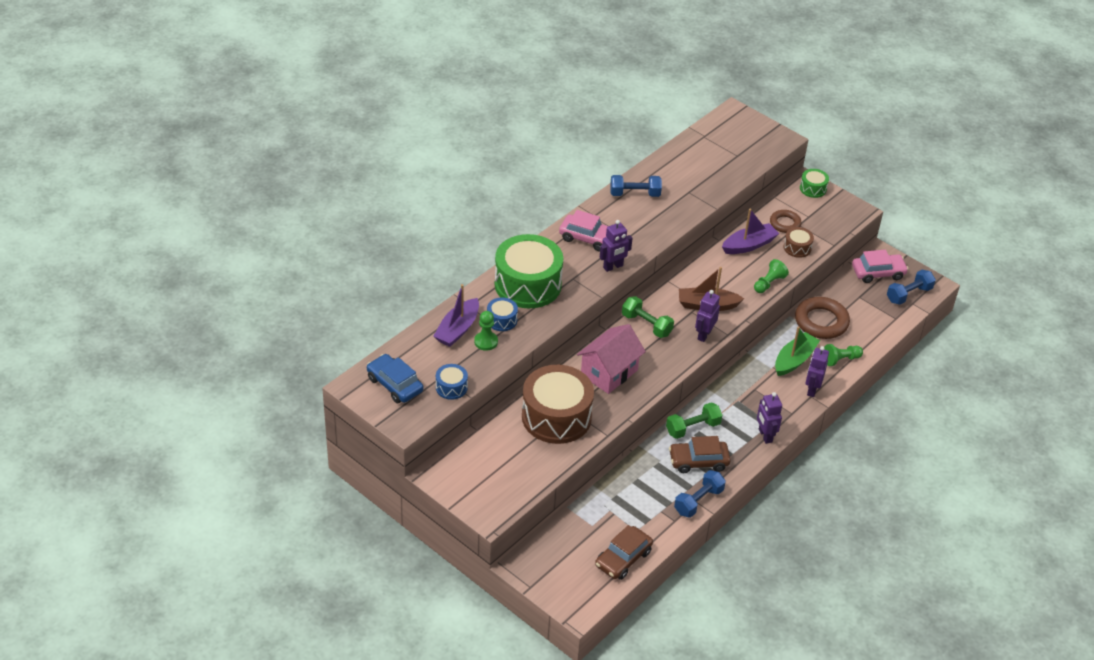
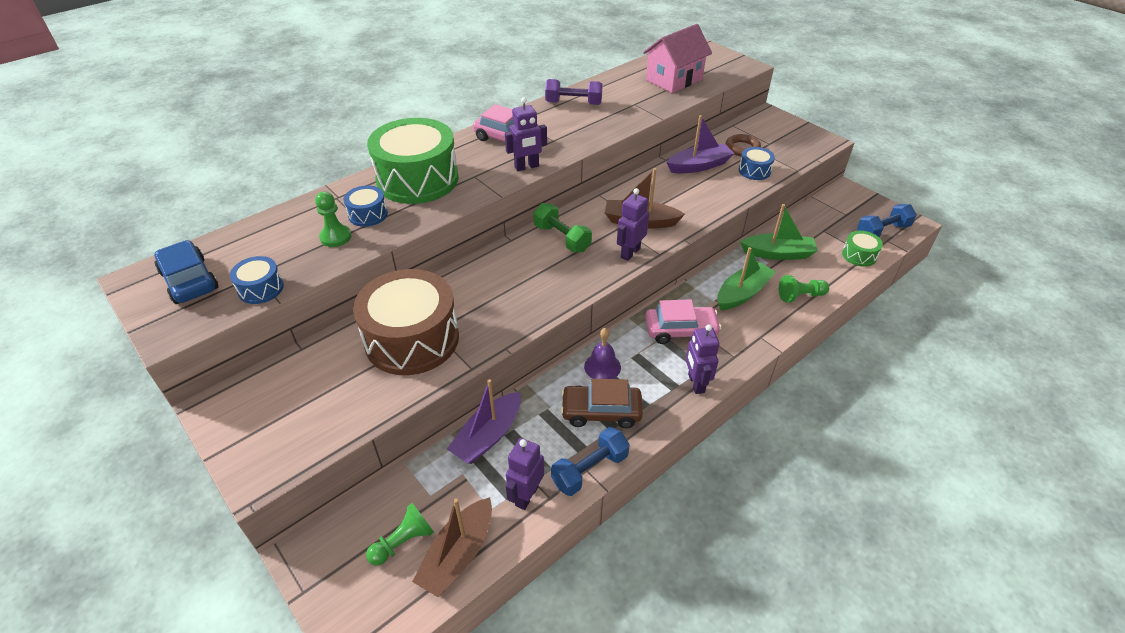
camera: 10 degrees right, 0 degrees up
purple boat [433,284,479,347] -> purple boat moved to [447,379,521,464]
pink house [577,324,646,394] -> pink house moved to [643,24,712,93]
brown car [595,525,653,580] -> brown boat [412,497,492,597]
blue dumbbell [610,175,662,197] -> purple dumbbell [545,79,603,105]
green dumbbell [666,402,722,439] -> purple bell [584,328,621,379]
green pawn [754,259,789,293] -> green pawn moved to [366,503,434,566]
brown drum [783,227,814,258] -> blue drum [739,147,775,180]
brown ring [795,297,850,339] -> green boat [740,204,818,260]
green drum [800,169,829,198] -> green drum moved to [842,231,883,267]
purple robot [806,346,829,397] -> purple robot moved to [506,438,544,510]
pink car [852,250,908,283] -> pink car moved to [645,299,721,344]

